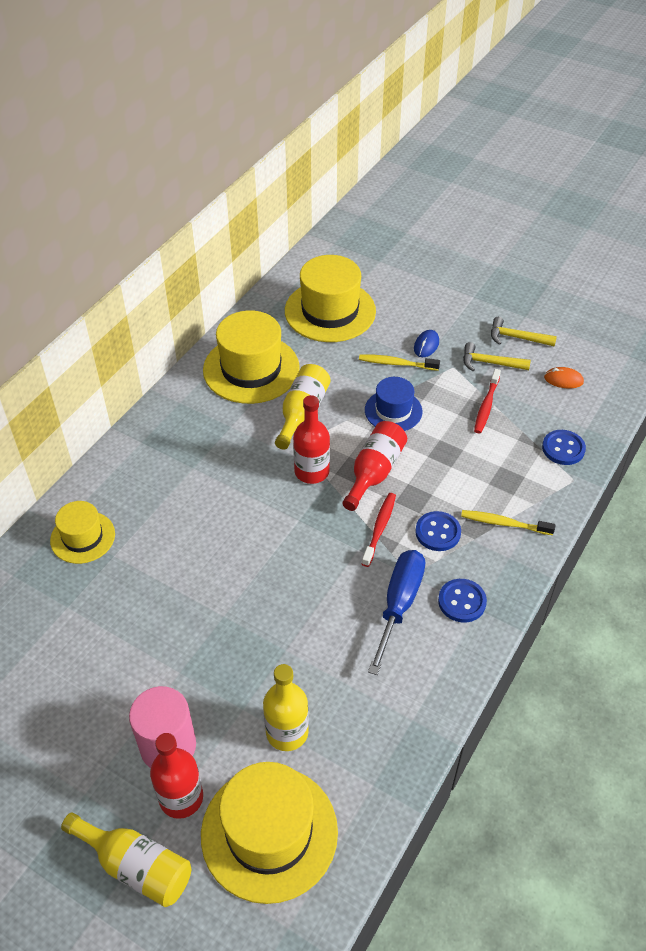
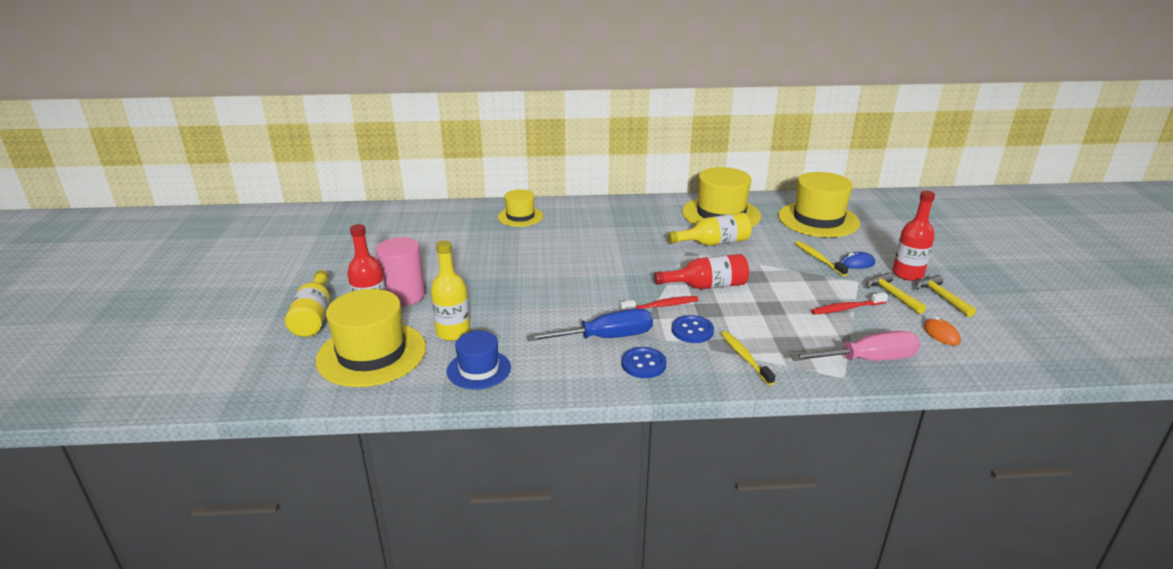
camera: 55 degrees right, 20 degrees down
red bottle [293,395,330,484] -> red bottle moved to [892,191,935,281]
blue hat [365,377,422,431] -> blue hat moved to [447,331,511,389]
blue button [542,430,586,465] -> pink screwdriver [790,331,920,361]

